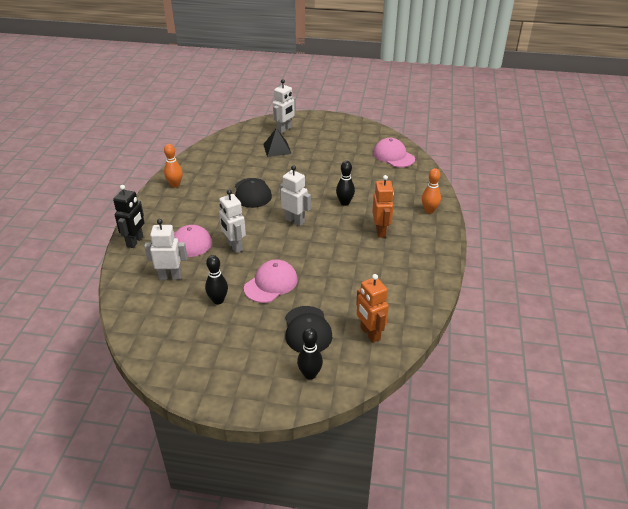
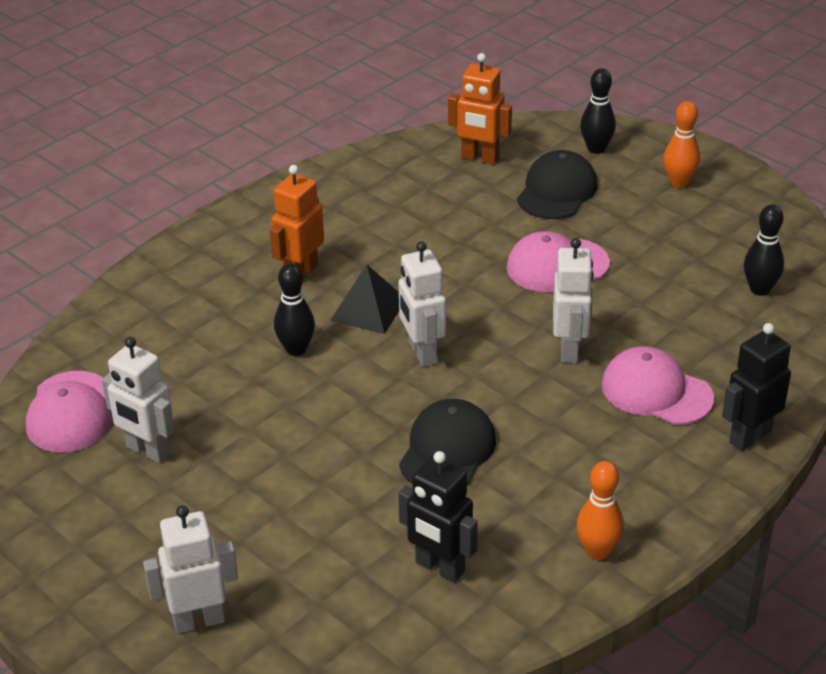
camera: 145 degrees left, 0 degrees up
white robot [144,219,187,280] -> white robot moved to [102,337,174,463]
black bowling pin [205,255,228,304] -> black bowling pin moved to [744,204,784,296]
black pyramid [263,128,291,157] -> black pyramid moved to [330,265,399,334]
orange robot [356,274,389,343] -> orange robot turned 105 degrees clockwise [448,53,512,164]
orange bowling pin [422,168,441,214] -> orange bowling pin moved to [663,101,700,188]
none -> black robot [398,451,478,582]

